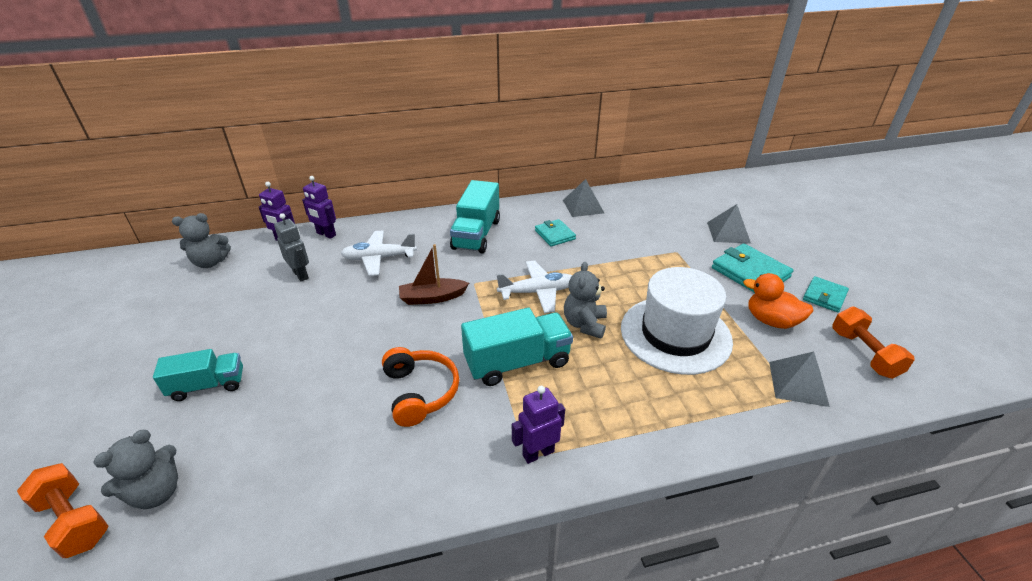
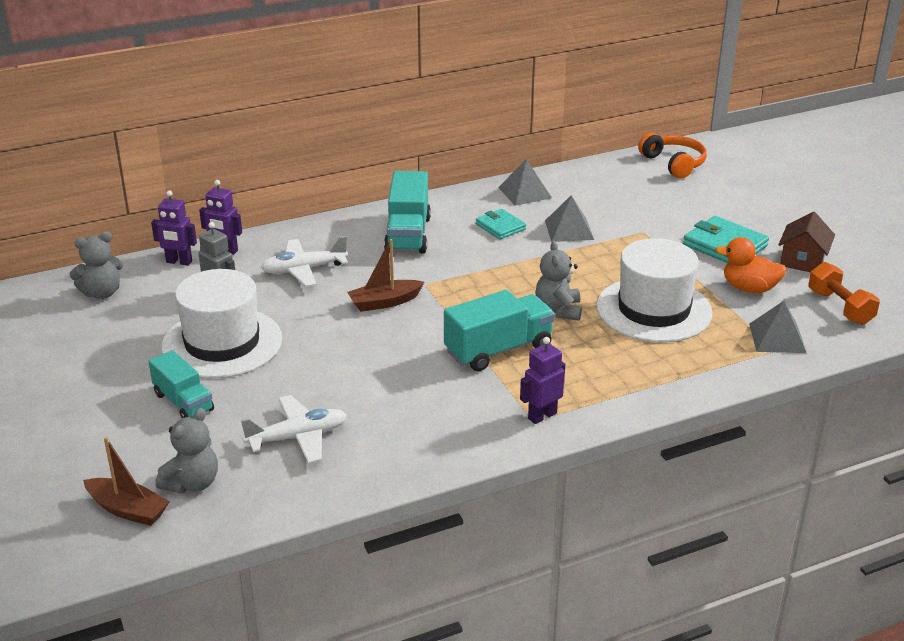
camera: 10 degrees left, 5 degrees down
orange dumbbell [17,463,109,558] -> brown boat [83,437,170,526]
turquoise truck [153,349,243,401] -> turquoise truck turned 75 degrees clockwise [148,350,214,418]
orange headphones [382,347,459,427] -> orange headphones moved to [638,132,707,178]
white plane [497,260,572,313] -> white plane moved to [241,395,347,463]
grey pyramid [707,204,751,244] -> grey pyramid moved to [545,195,594,242]
turquoise wallet [803,276,849,312] -> brown house [778,212,835,272]
none -> white hat [161,269,282,378]

